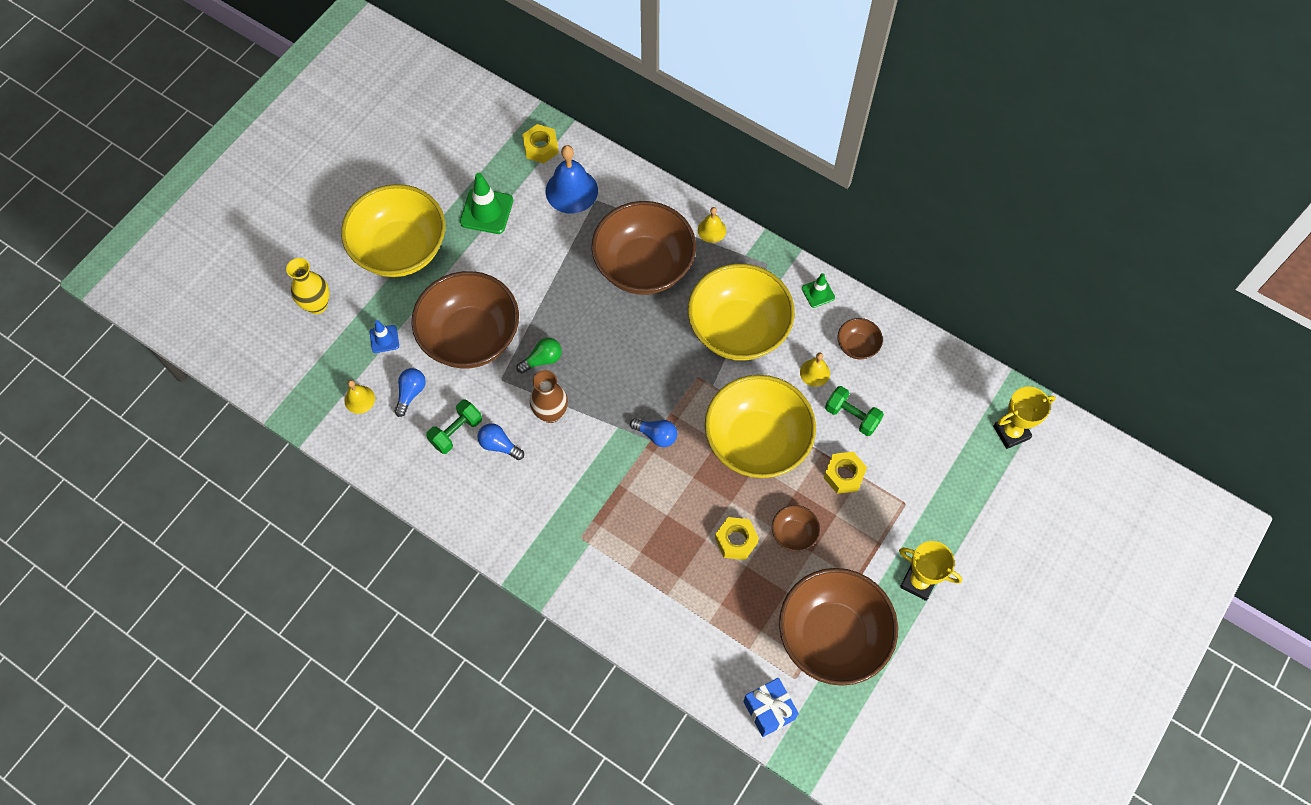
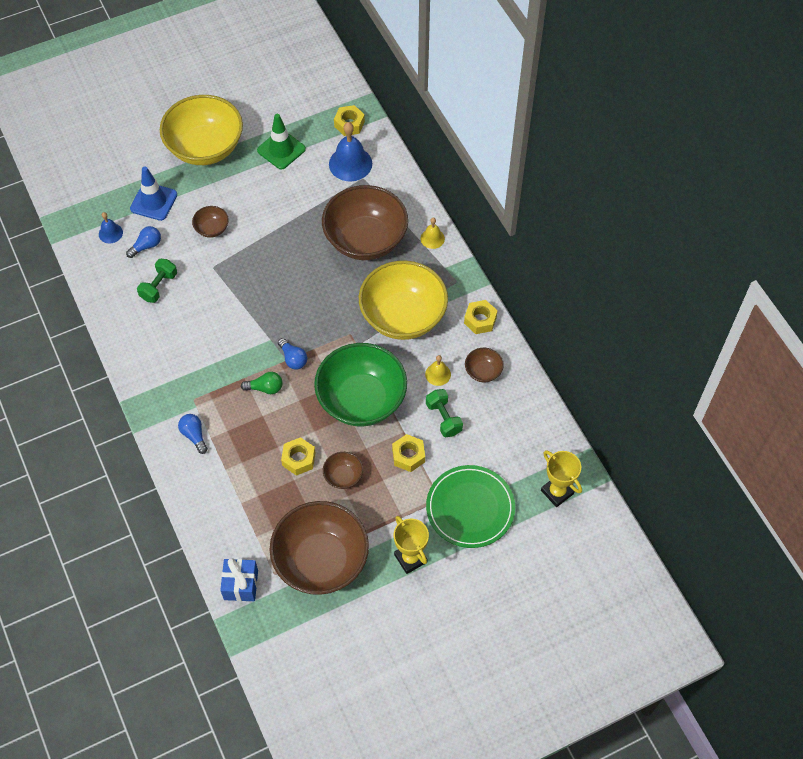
camera: 30 degrees right, 5 degrees down
yellow vase [286,258,329,314] -> none
yellow bell [345,380,375,414] -> blue bell [99,212,123,244]
blue traffic cone [370,320,399,353] -> blue traffic cone [130,166,177,221], size x1.76
brown bowl [411,271,519,369] -> brown bowl [192,206,229,238], size x0.43
green dumbbell [426,399,482,454] -> green dumbbell turned 45 degrees counterclockwise [137,259,177,303]
blue light bulb [477,423,524,460] -> blue light bulb moved to [178,414,208,454]
green light bulb [516,338,562,374] -> green light bulb moved to [241,372,283,394]
brown vase [530,370,568,423] -> none
yellow bowl [705,375,816,478] -> green bowl [314,343,407,427]
green traffic cone [802,273,835,308] -> yellow nut [464,300,498,334]
yellow trophy [993,386,1056,449] -> yellow trophy turned 45 degrees clockwise [541,450,582,507]
none -> green plate [426,465,515,548]

